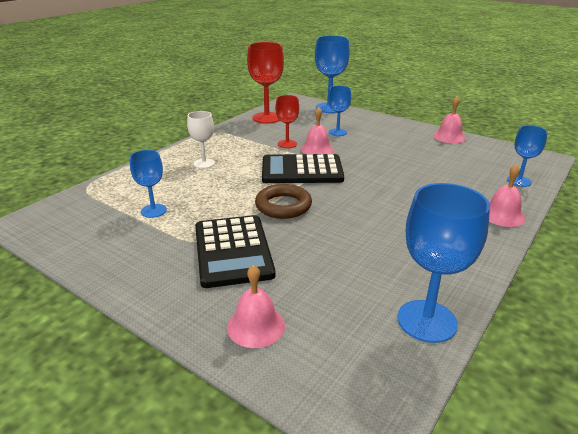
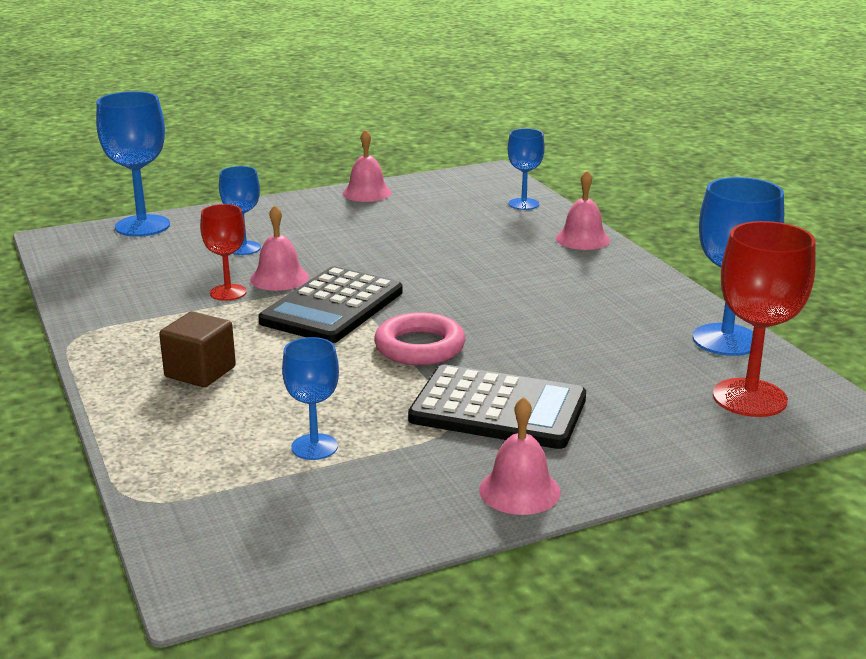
camera: 60 degrees left, 5 degrees down
white goblet [187,111,215,168] -> brown cube [159,311,236,387]
pink bell [227,265,285,348] -> pink bell moved to [479,397,561,515]
red goblet [247,42,284,124] -> red goblet moved to [713,221,816,417]
brown ring [255,184,312,219] -> pink ring [374,312,465,365]

